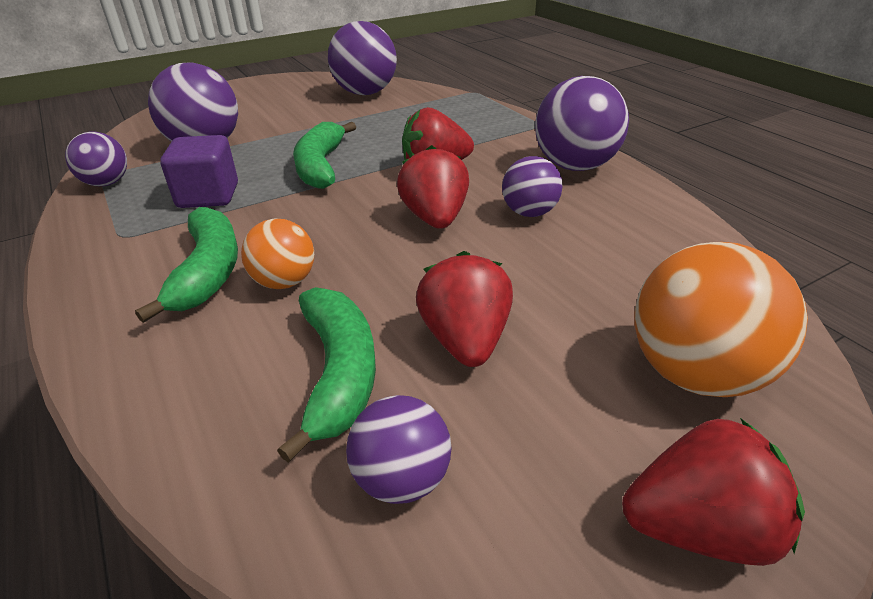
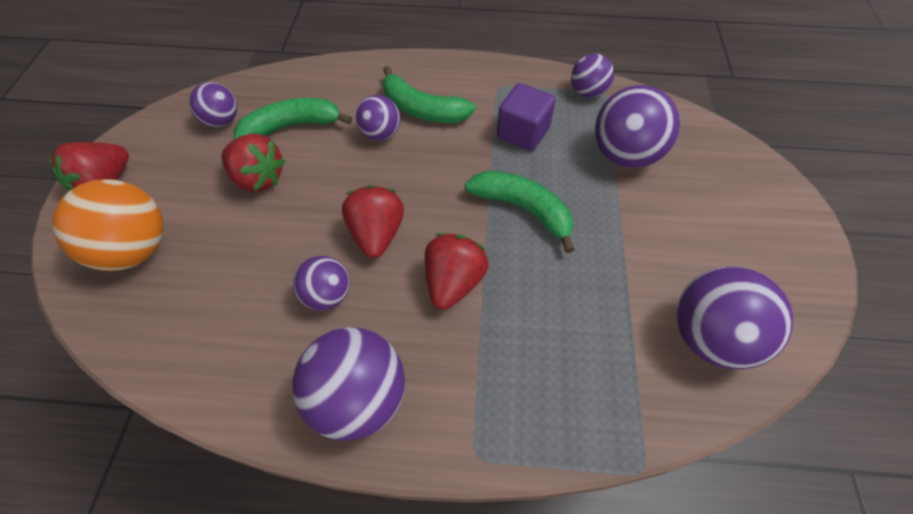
camera: 125 degrees right, 20 degrees up
orange ball [241,219,314,289] -> purple ball [356,95,400,141]
green banana [277,287,376,463] -> green banana turned 135 degrees clockwise [234,98,352,140]
red strawberry [397,145,469,229] -> red strawberry turned 120 degrees counterclockwise [342,185,404,258]

